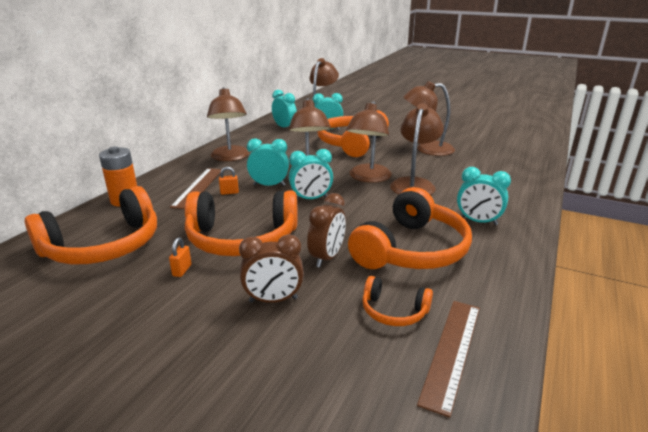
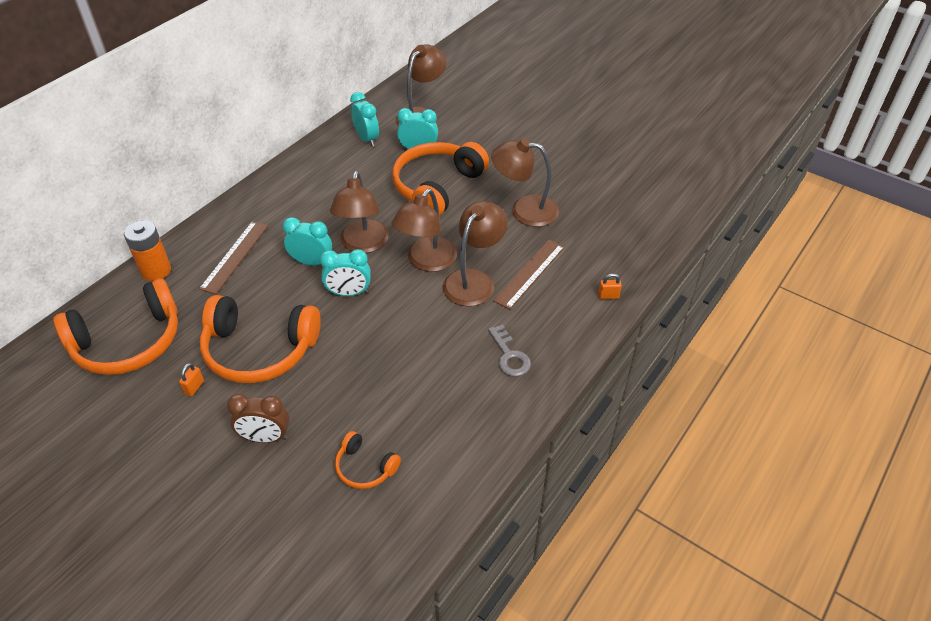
camera: 10 degrees right, 20 degrees up
brown lamp [207,87,249,161] -> none
orange padlock [219,167,239,195] -> orange padlock moved to [598,273,622,299]
brown clock [307,193,346,267] -> none
orange headphones [348,187,472,269] -> none
brown ruler [417,301,480,418] -> brown ruler moved to [493,240,565,310]
turquoise clock [457,167,511,225] -> grey key [488,324,531,377]

